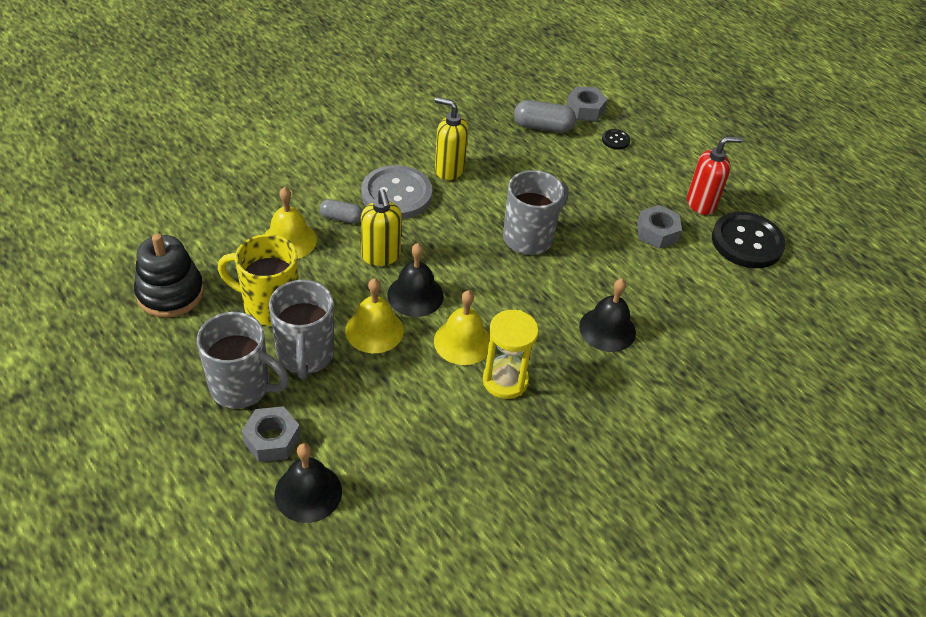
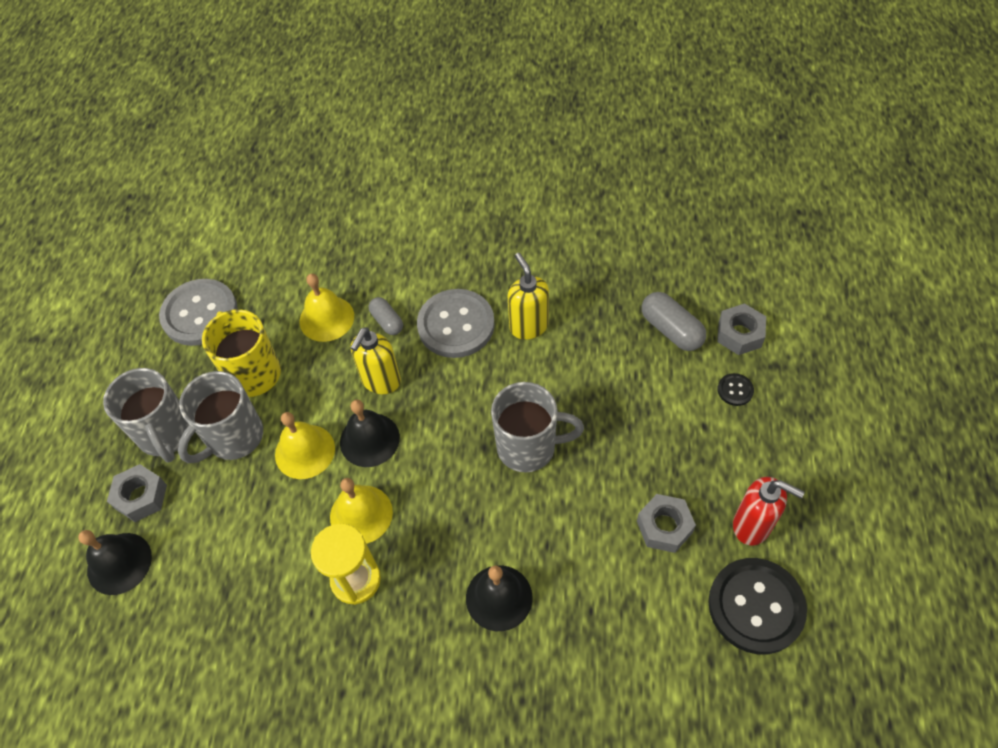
camera: 50 degrees right, 10 degrees up
black stacking toy [134,234,204,318] -> grey button [159,279,238,346]

